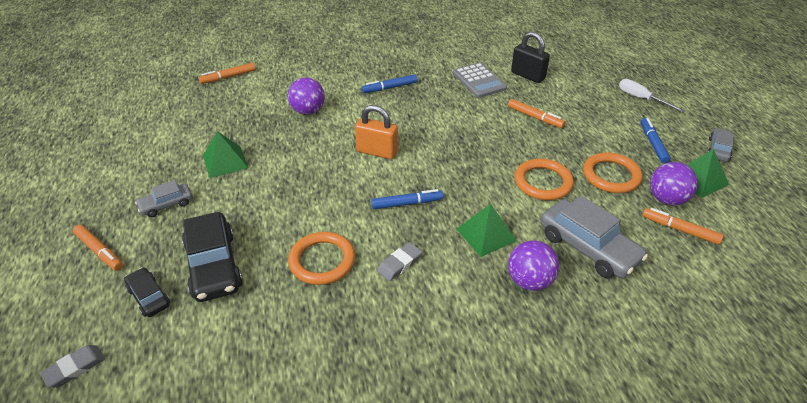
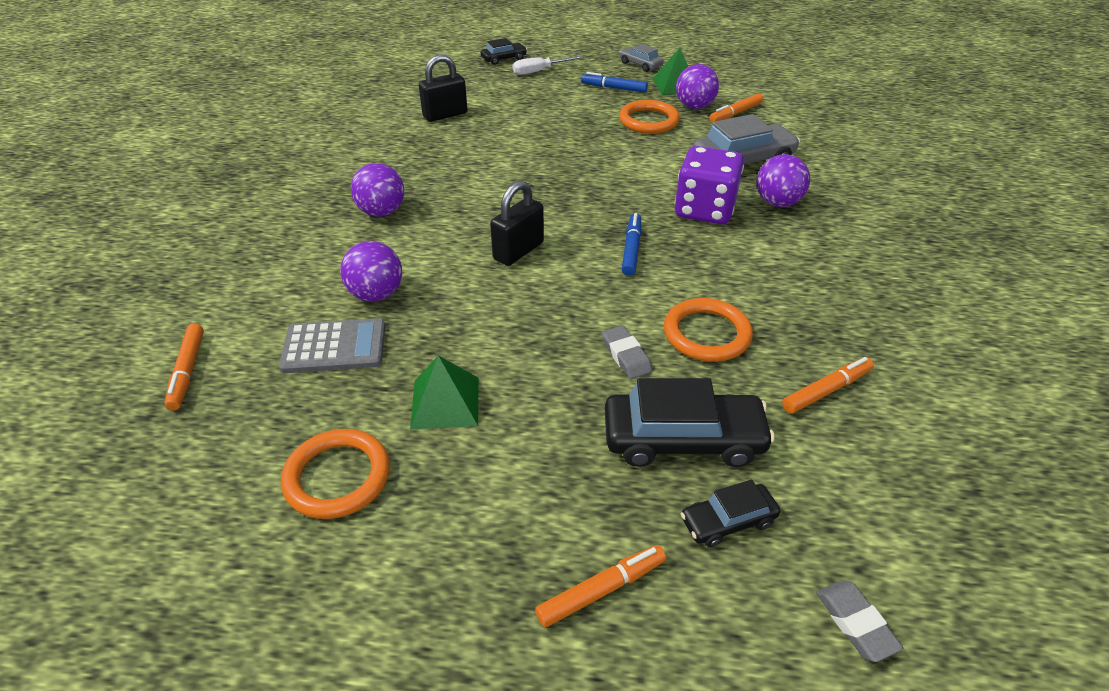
camera: 70 degrees left, 0 degrees up
grey car [135,180,192,217] -> none
orange padlock [355,105,398,159] -> black padlock [490,181,544,266]
blue marker [362,74,417,93] -> purple ball [351,163,404,217]
grey eraser [377,242,422,281] -> grey eraser moved to [602,326,652,379]
grey calculator [453,63,507,98] -> grey calculator moved to [279,318,385,373]
green pyramid [457,204,516,257] -> purple dice [675,146,744,224]
orange marker [508,99,565,128] -> orange marker moved to [782,357,874,414]
orange ring [515,159,574,200] -> orange ring moved to [281,429,390,519]
none -> black car [481,38,527,65]

